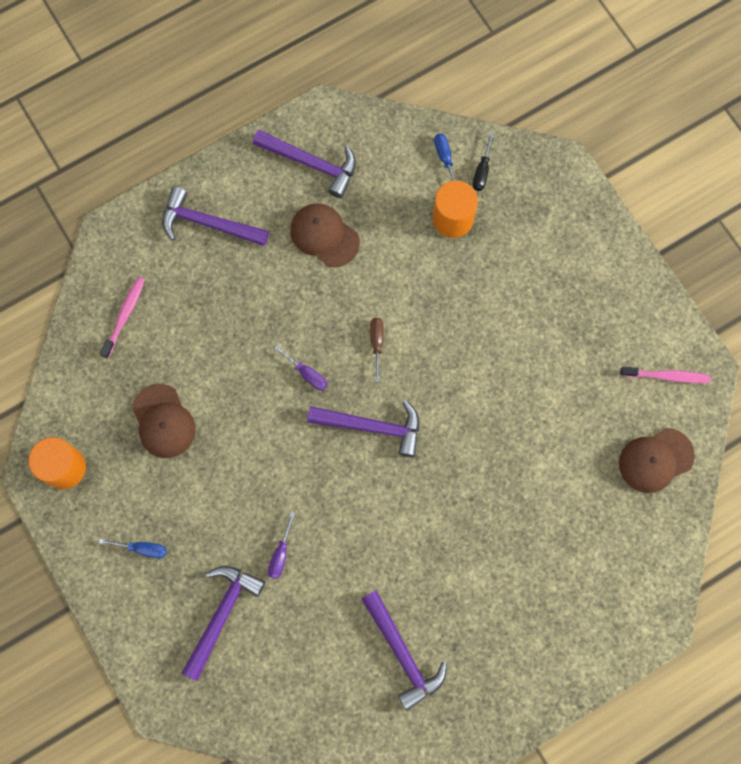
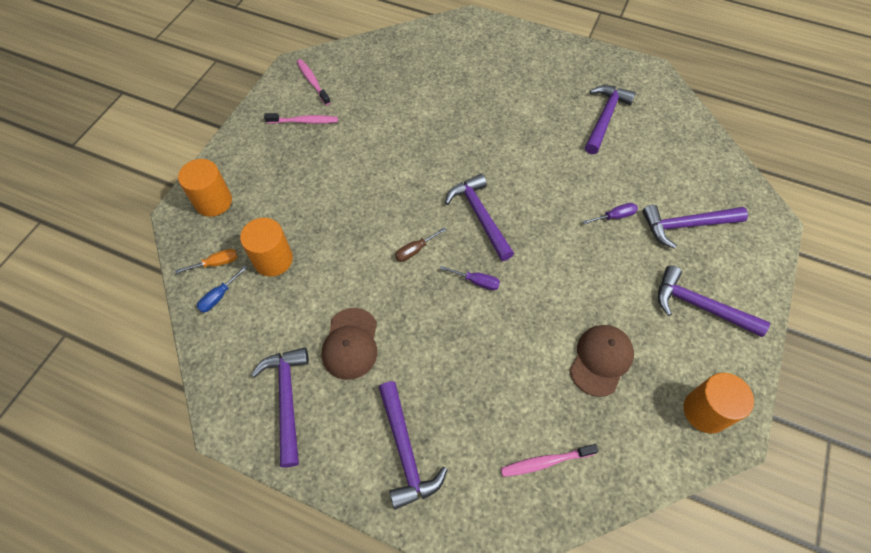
camera: 125 degrees left, 15 degrees down
blue screwdriver [99,539,167,558] -> purple hammer [658,265,770,337]
purple screwdriver [274,346,328,391] -> purple screwdriver turned 105 degrees clockwise [440,266,500,290]
black screwdriver [473,133,494,191] -> orange screwdriver [175,249,238,274]
brown cap [619,428,695,493] -> none
none -> orange cylinder [178,159,232,217]
none -> pink toothbrush [264,113,338,124]

